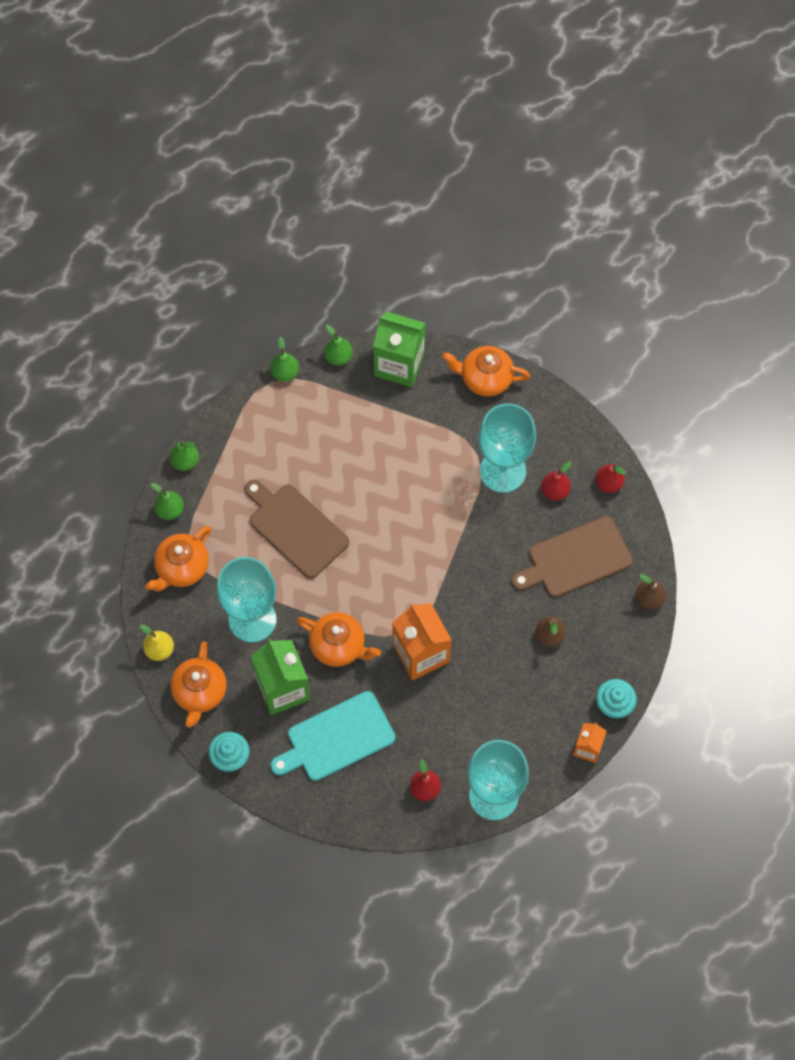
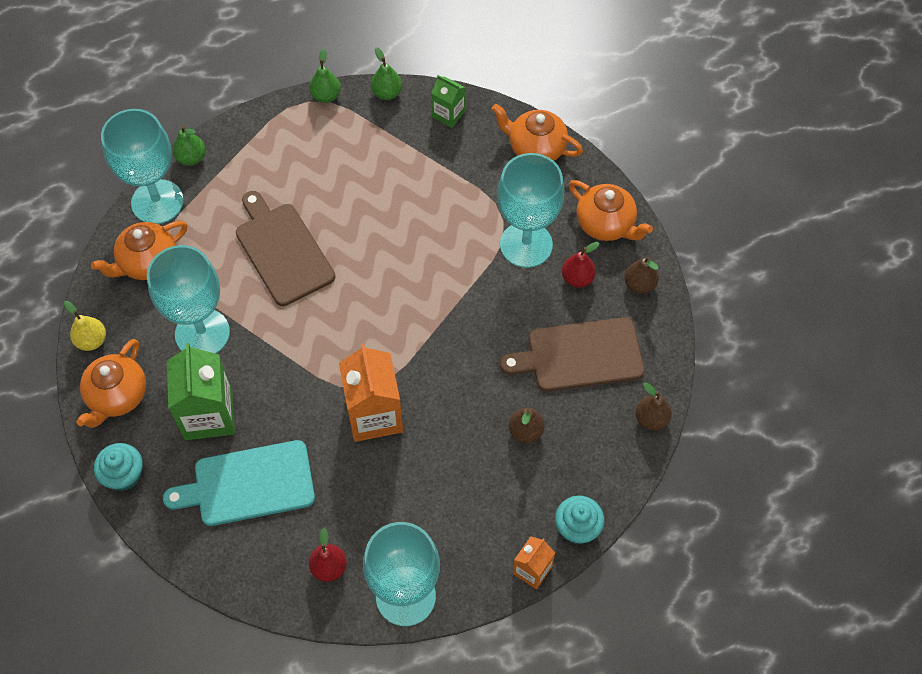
camera: 15 degrees right, 5 degrees down
green pear [151,483,184,520] -> turquoise goblet [101,109,184,224]
orange teapot [297,612,381,667] -> orange teapot moved to [569,180,653,241]
green carton [373,311,426,387] -> green carton [431,75,466,128], size x0.55
red pear [595,464,626,493] -> brown pear [624,257,659,294]

